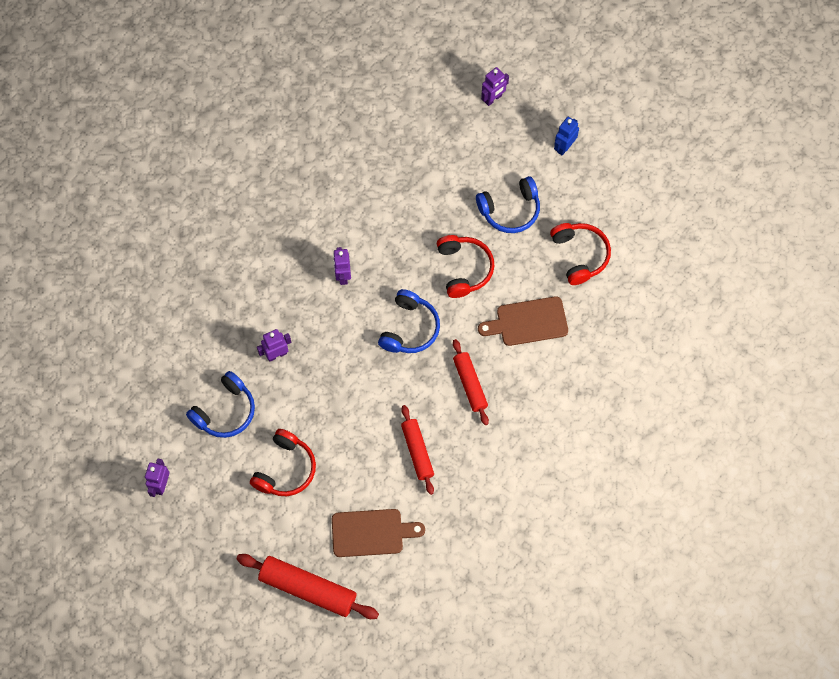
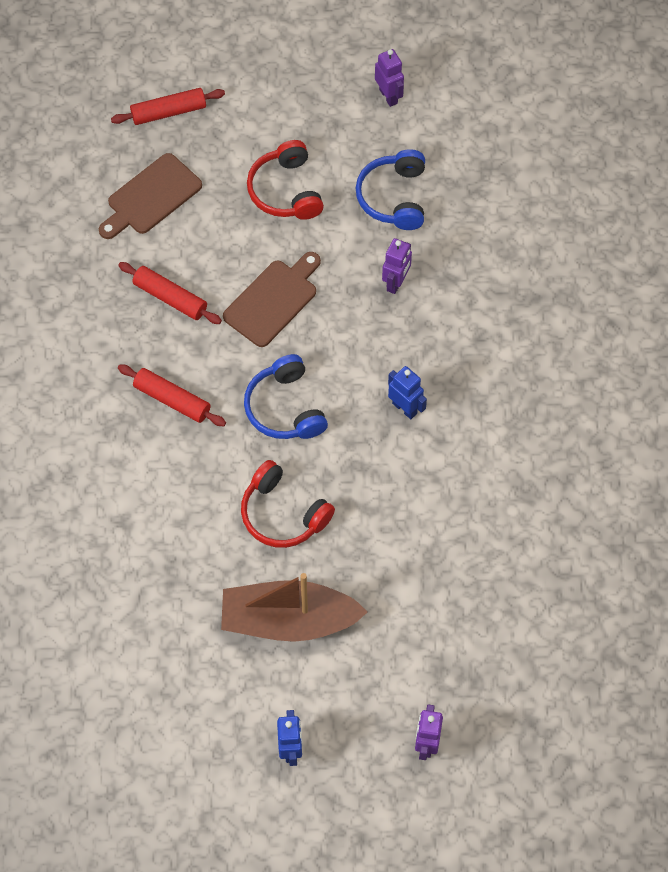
camera: 140 degrees right, 5 degrees down
red rolling pin [236,554,379,619] -> red rolling pin [111,88,225,125], size x0.64
purple robot [333,247,351,285] -> blue robot [388,366,427,419]
blue headphones [476,176,540,233] -> brown boat [221,573,368,642]
brown cutting board [478,296,568,346] -> brown cutting board moved to [223,252,321,347]
red headphones [550,223,611,285] -> none

